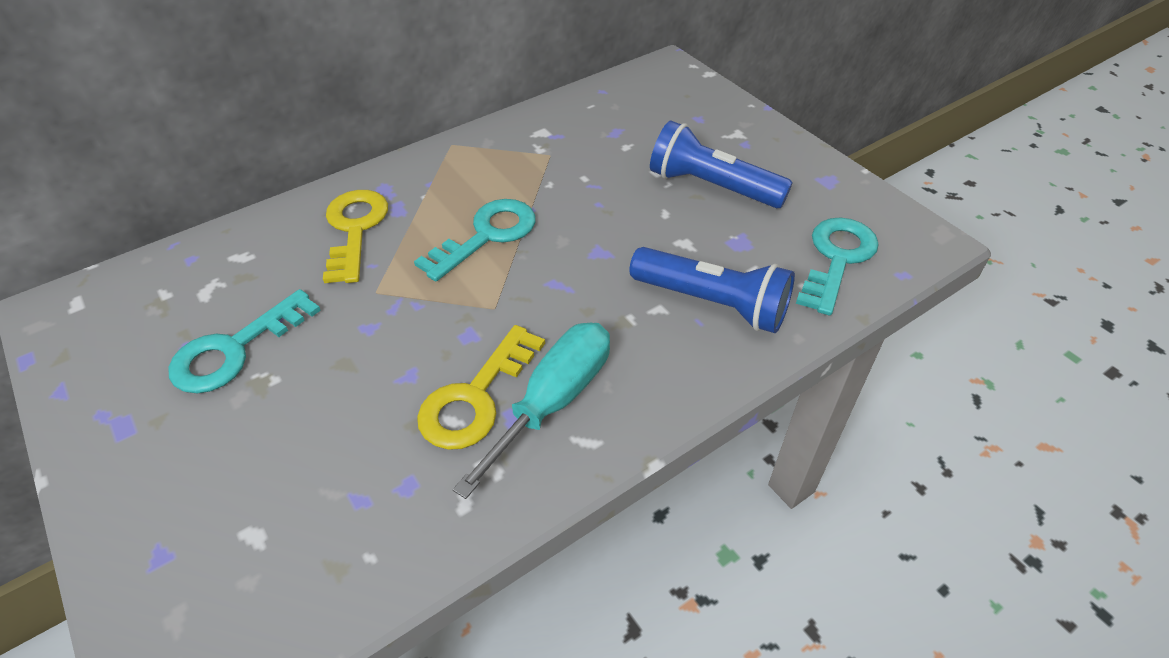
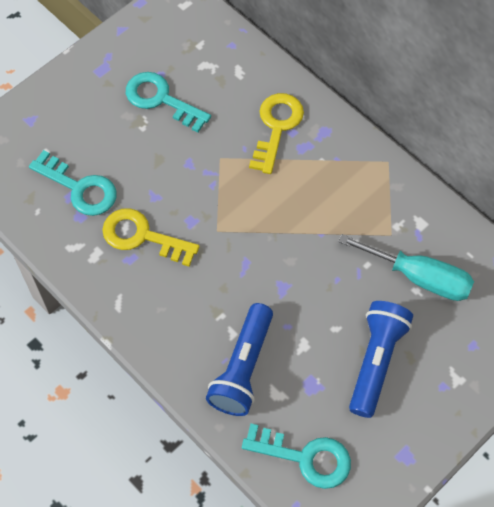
camera: 80 degrees right, 15 degrees up
yellow key [323,190,388,283] -> yellow key turned 60 degrees counterclockwise [249,93,304,174]
turquoise key [414,199,536,282] -> turquoise key moved to [29,150,117,216]
turquoise screwdriver [453,322,610,499] -> turquoise screwdriver moved to [338,234,474,301]

